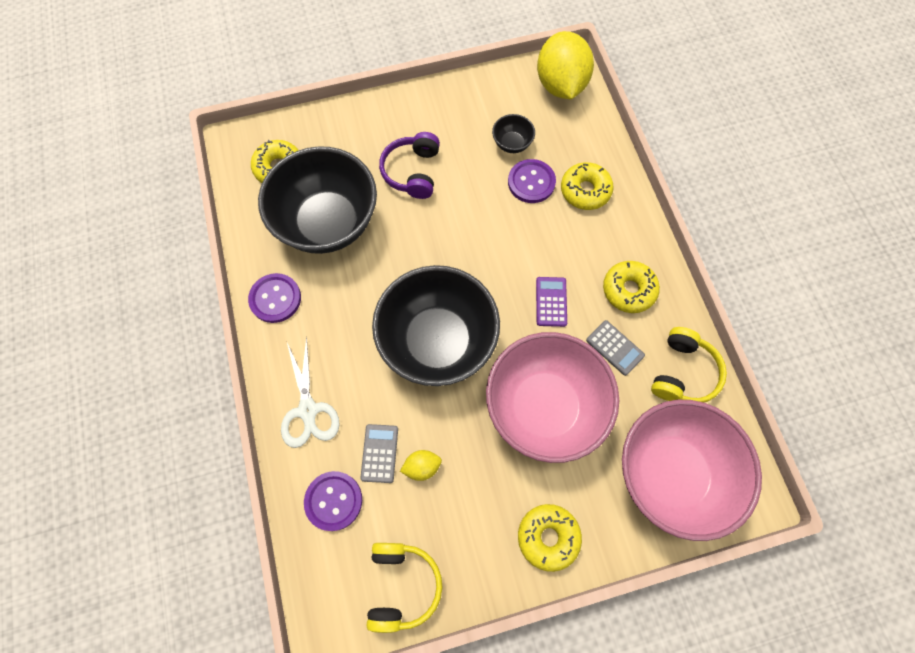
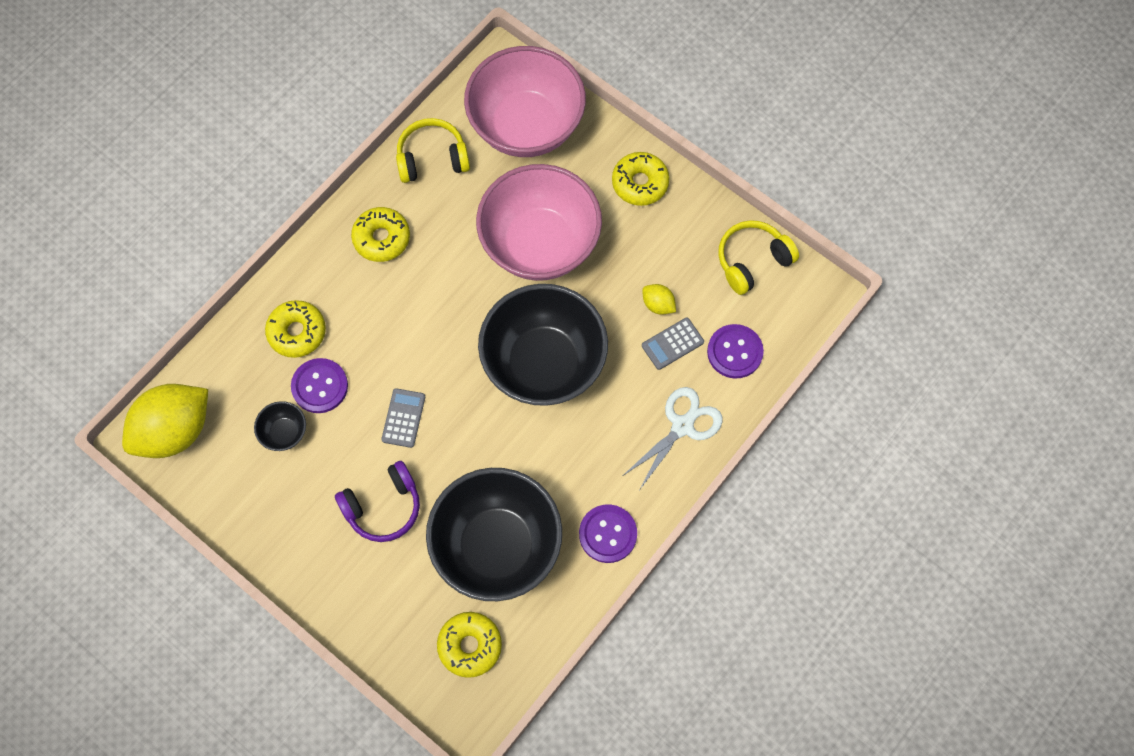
camera: 125 degrees left, 0 degrees up
purple calculator [536,277,567,327] -> none
grey calculator [586,320,645,376] -> grey calculator moved to [381,388,425,448]

